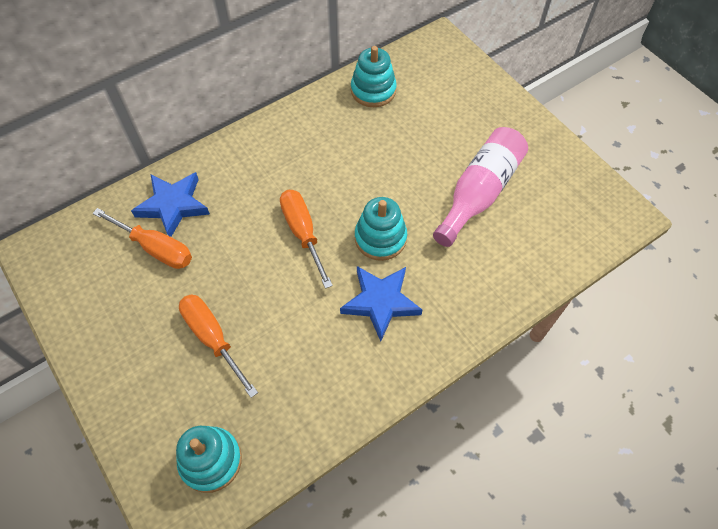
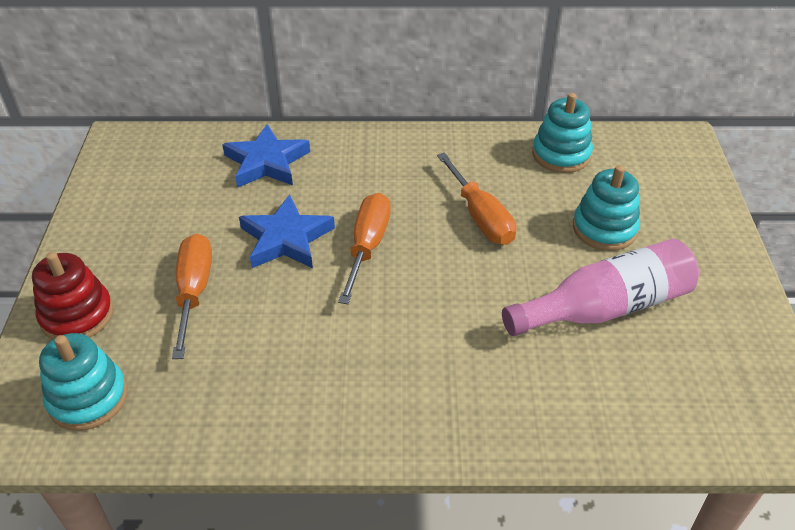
camera: 35 degrees right, 15 degrees down
orange screwdriver [92,208,192,269] -> orange screwdriver moved to [437,152,517,245]
blue star [340,266,422,342] -> blue star moved to [239,194,335,268]
turquoise stacking toy [355,197,407,261] -> turquoise stacking toy moved to [573,165,640,251]
none -> red stacking toy [32,252,113,340]

